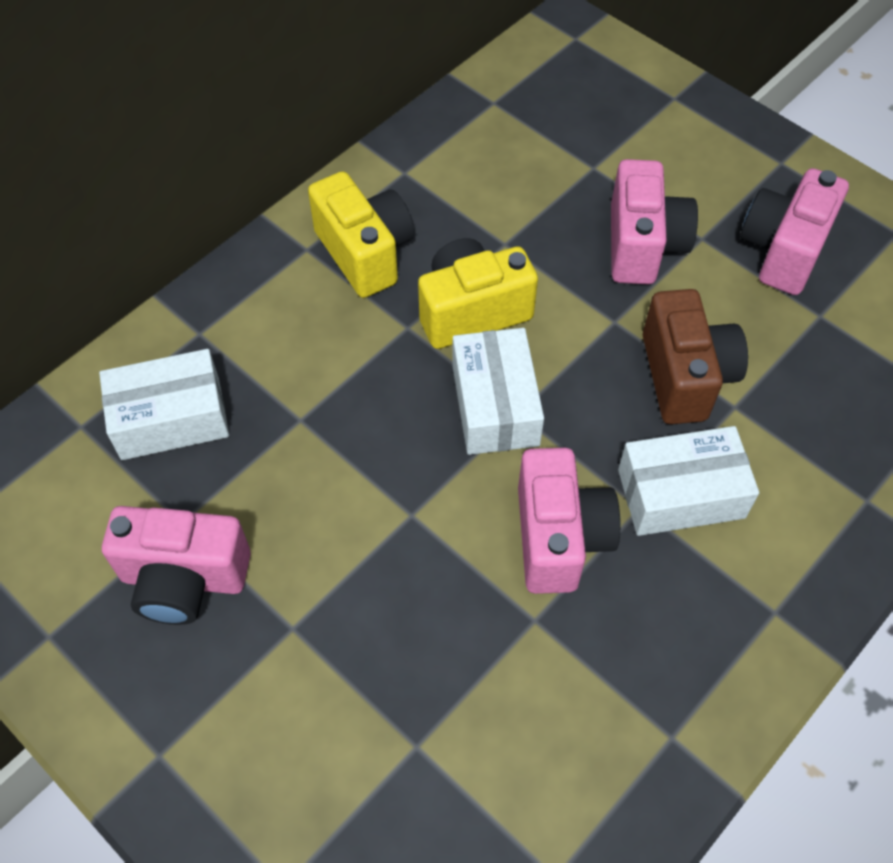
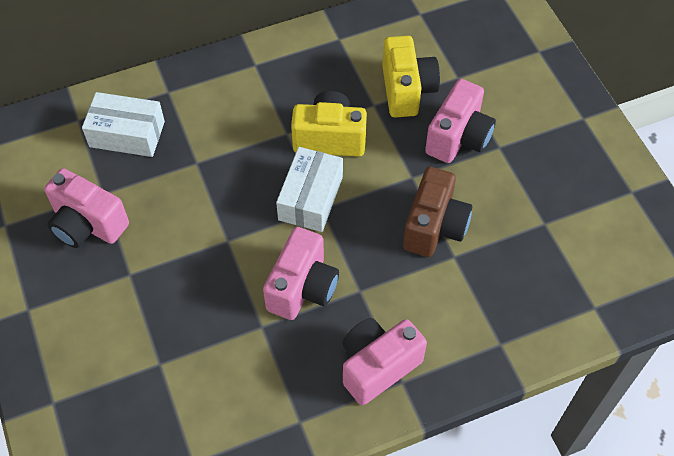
camera: 25 degrees right, 0 degrees up
yellow camera [308,171,414,298] -> yellow camera moved to [382,36,440,118]
white box [618,426,759,536] -> none
pink camera [740,168,849,295] -> pink camera moved to [342,318,427,405]

